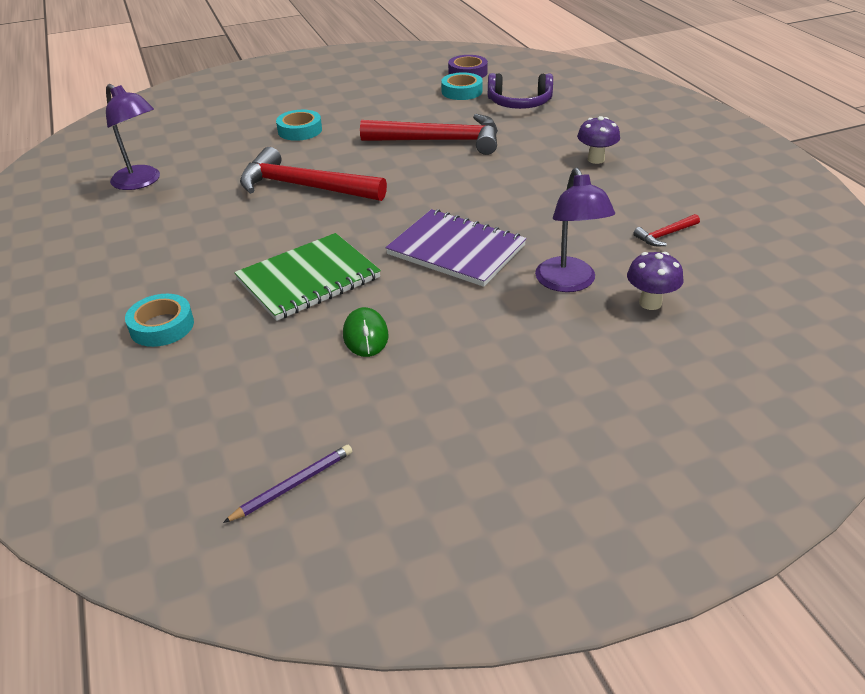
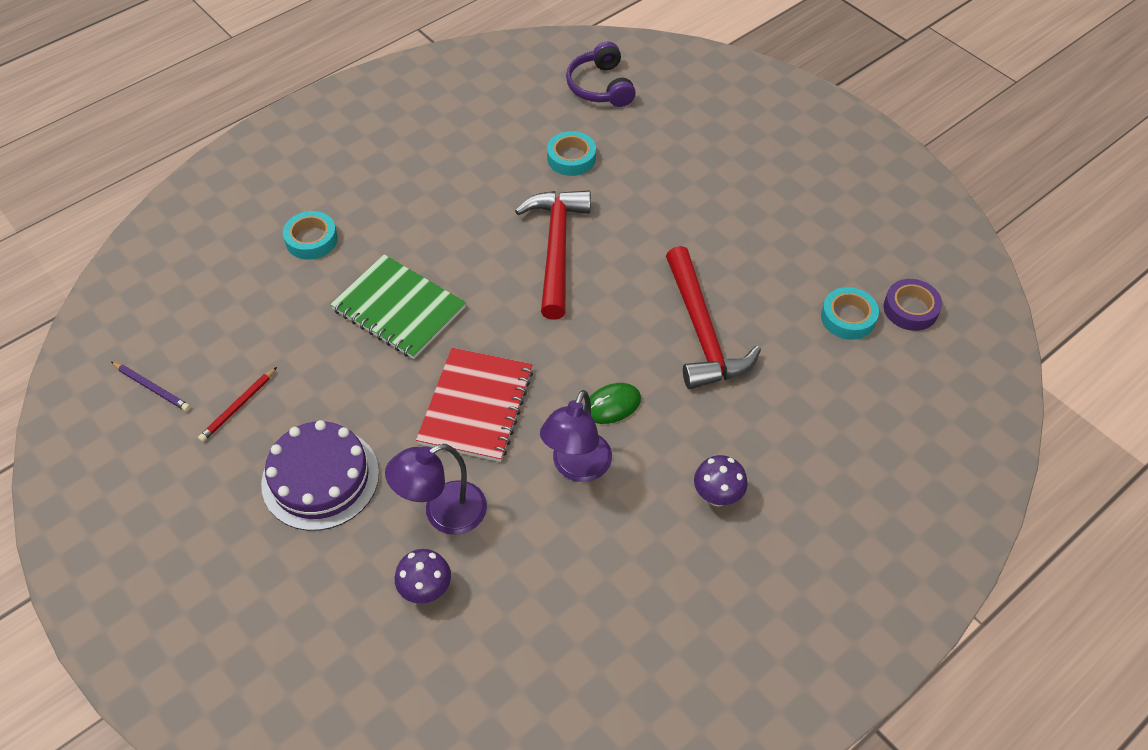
camera: 70 degrees right, 15 degrees up
purple lamp [106,84,160,190] -> purple lamp moved to [540,390,612,482]
turquoise tape [276,110,322,141] -> turquoise tape moved to [547,131,596,176]
green mouse [343,307,389,357] -> green mouse moved to [584,383,641,424]
purple notebook [385,209,527,287] -> red notebook [416,348,533,462]
purple headphones [488,73,553,109] -> purple headphones moved to [566,42,636,107]
red hammer [633,214,700,246] -> none
none -> red pencil [198,367,277,442]
none -> purple cake [261,420,379,531]

